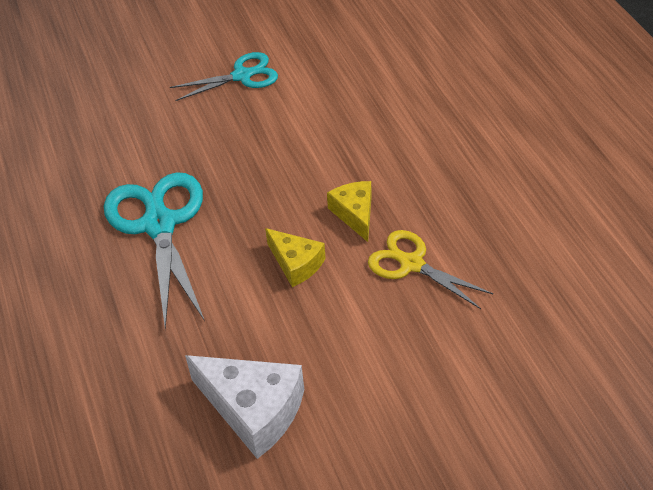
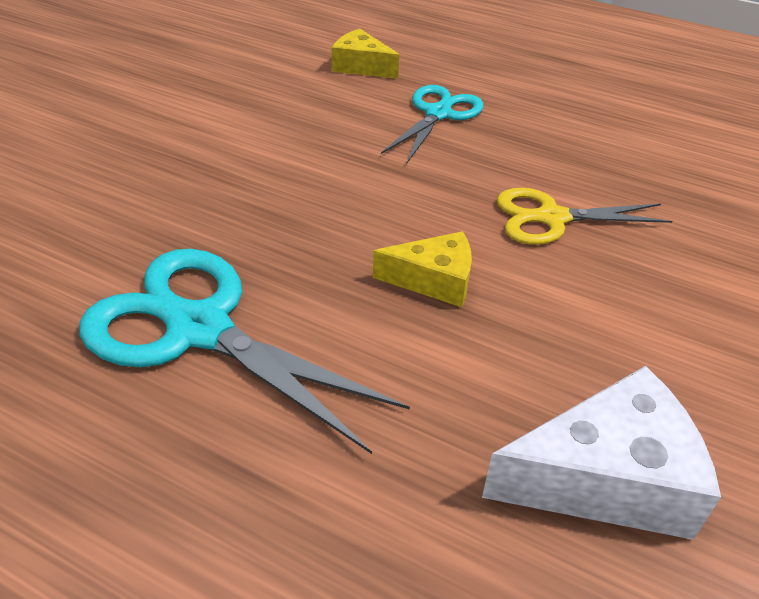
camera: 45 degrees left, 5 degrees down
turquoise scissors [170,52,278,101] -> turquoise scissors moved to [381,85,484,164]
yellow cheese [327,181,372,242] -> yellow cheese moved to [331,29,399,79]

